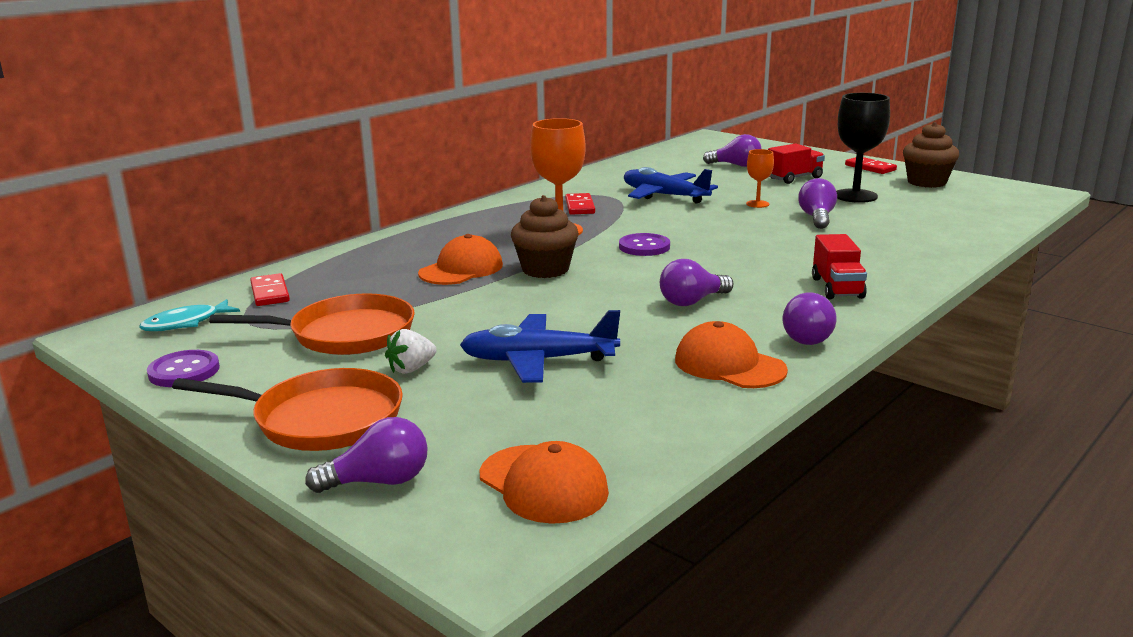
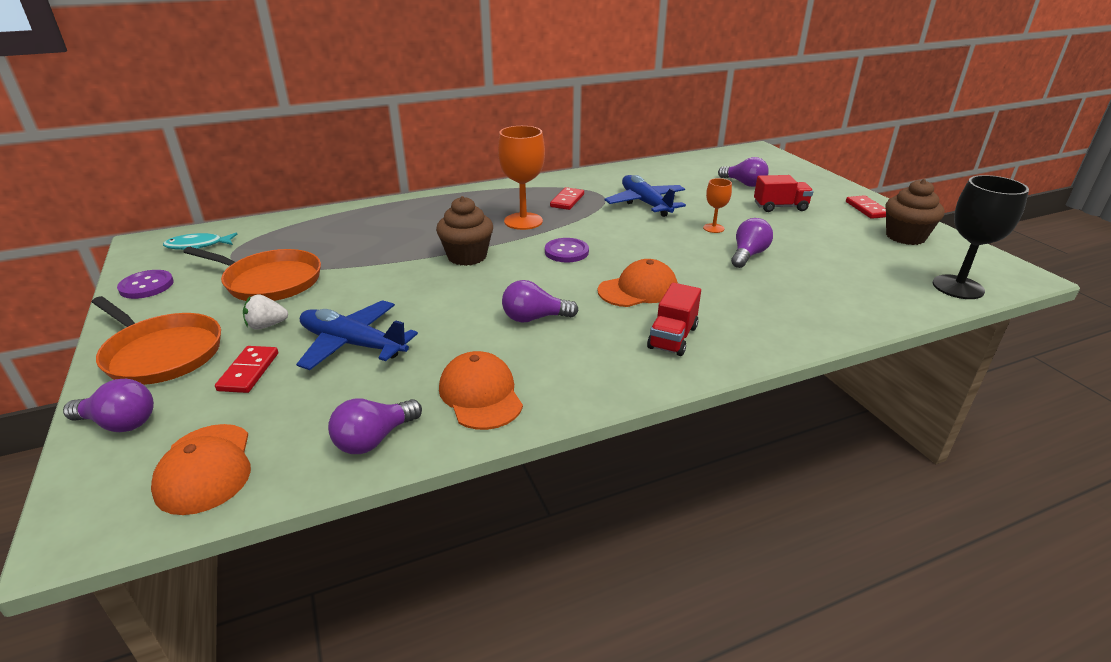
camera: 25 degrees right, 10 degrees up
red domino [250,273,290,306] -> red domino moved to [215,346,278,393]
orange cap [418,234,503,285] -> orange cap moved to [598,259,678,307]
purple light bulb [783,293,836,345] -> purple light bulb moved to [328,398,422,454]
black goblet [836,93,890,203] -> black goblet moved to [933,175,1029,299]

